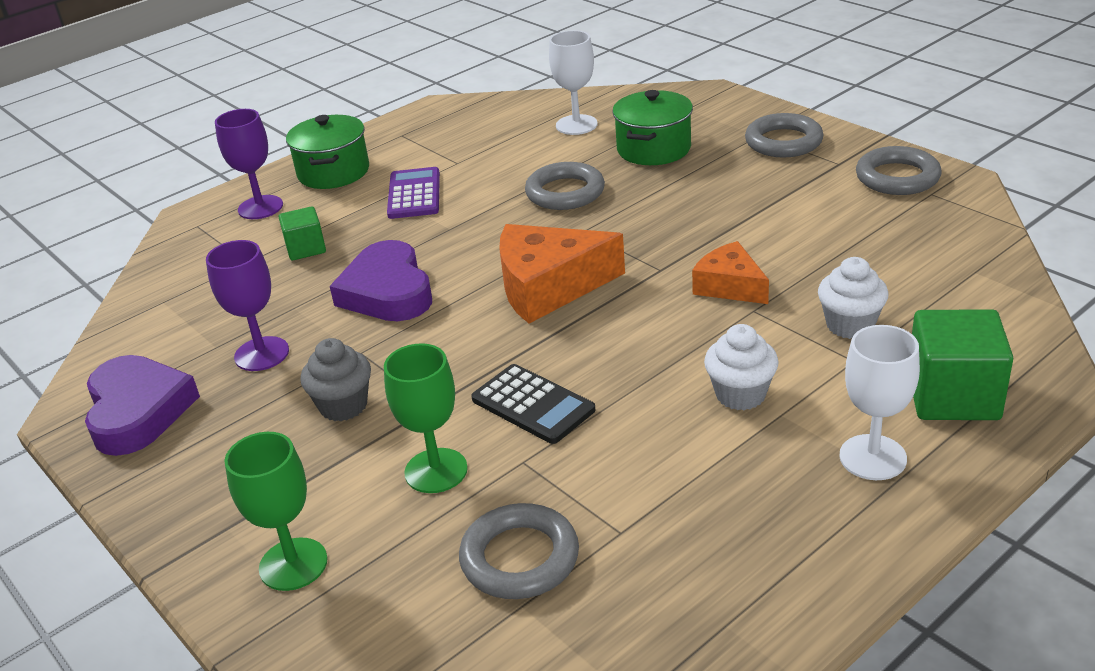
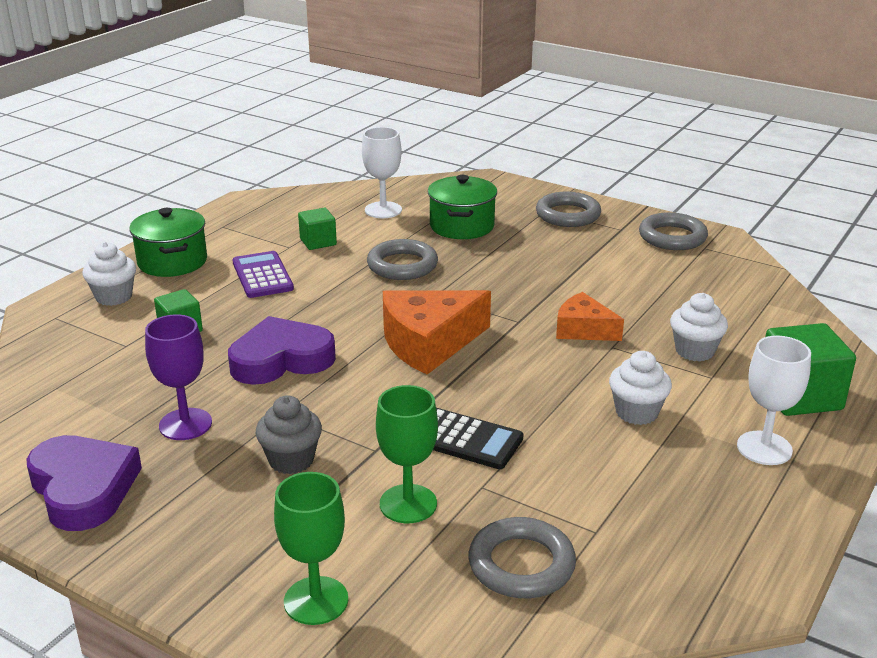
camera: 20 degrees left, 5 degrees down
purple goblet [215,109,283,219] -> white cupcake [82,242,136,306]
purple heart [330,240,432,321] -> purple heart turned 105 degrees clockwise [228,316,336,385]
none -> green cube [298,208,337,250]

